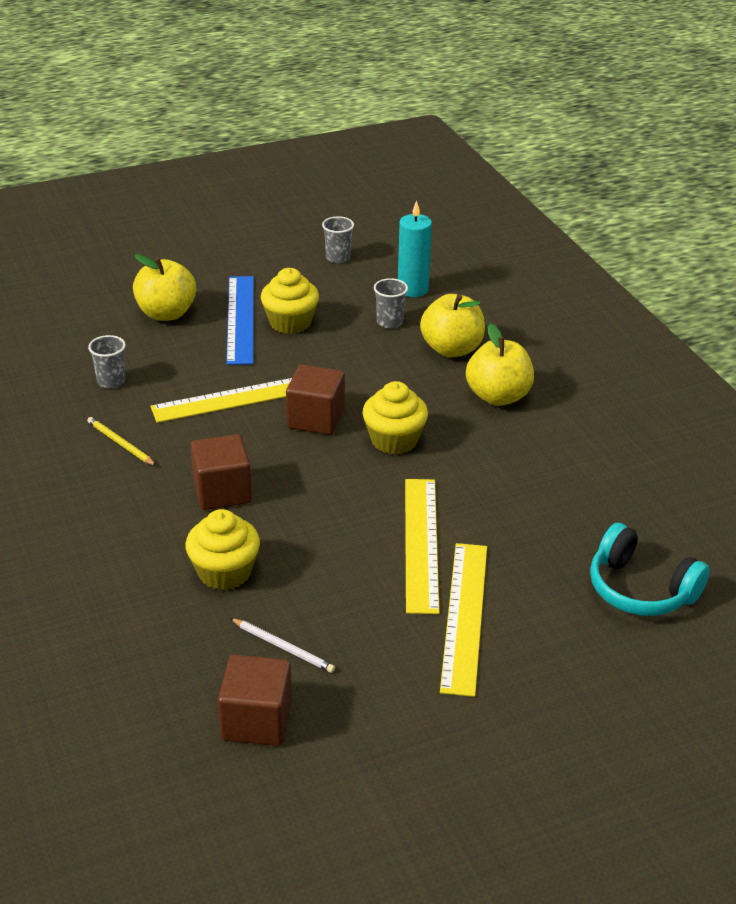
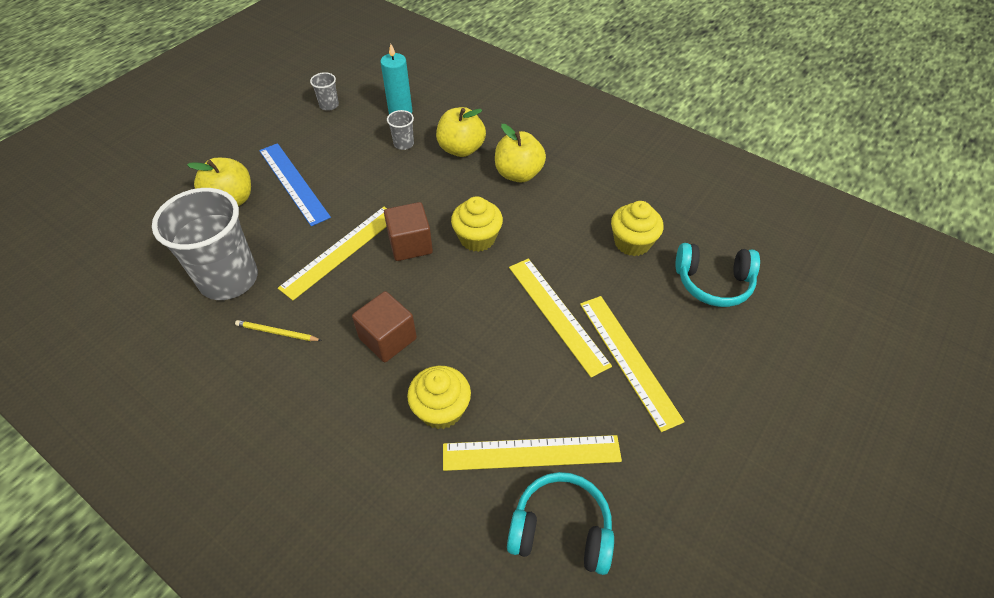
camera: 30 degrees left, 15 degrees up
grey cup [88,335,126,388] -> grey cup [152,188,258,300], size x2.40
brown cube [218,655,292,746] -> turquoise headphones [507,472,614,575]
white pencil [230,618,335,673] -> yellow ruler [443,435,622,471]
yellow cupcake [261,268,319,334] -> yellow cupcake moved to [611,201,663,256]

